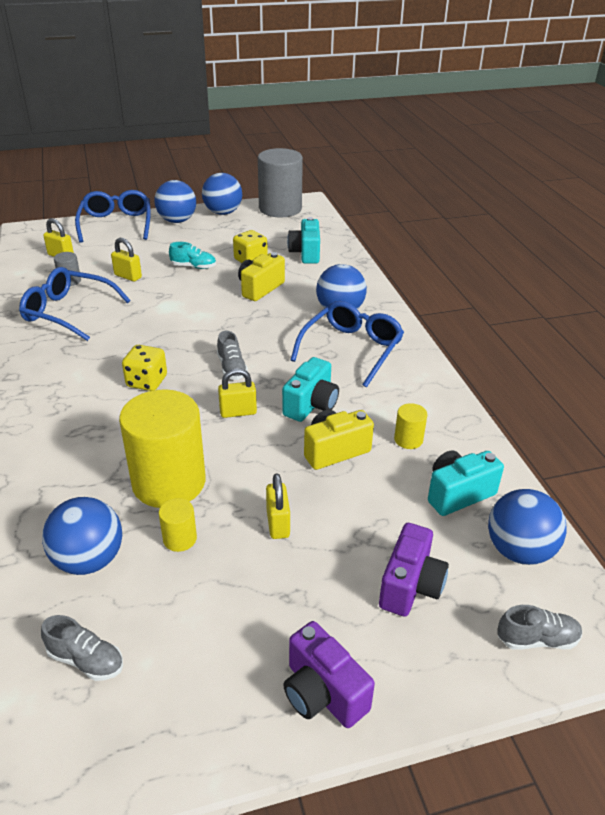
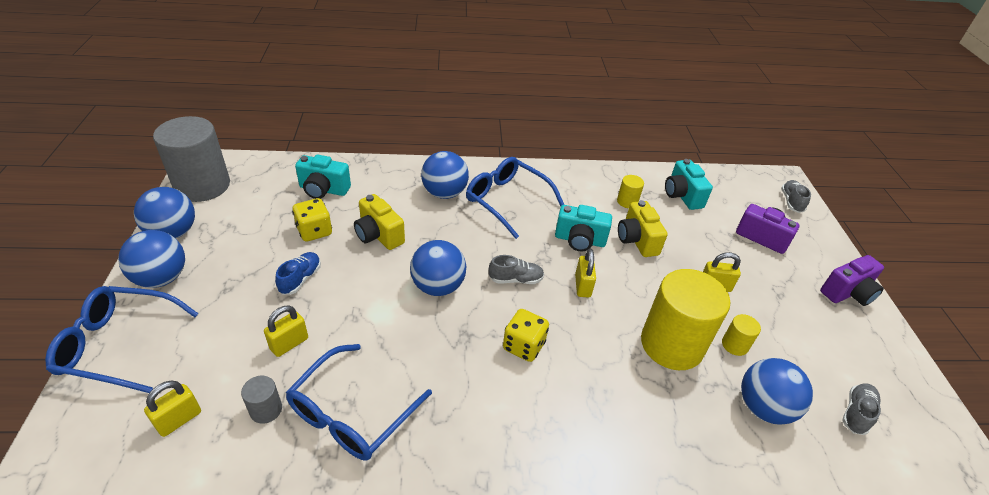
camera: 80 degrees left, 5 degrees up
turquoise shoe [169,242,216,269] -> blue shoe [275,252,321,295]
turquoise camera [282,357,339,422] -> turquoise camera turned 150 degrees clockwise [555,205,612,252]
blue ball [488,489,567,565] -> blue ball moved to [410,240,466,296]

